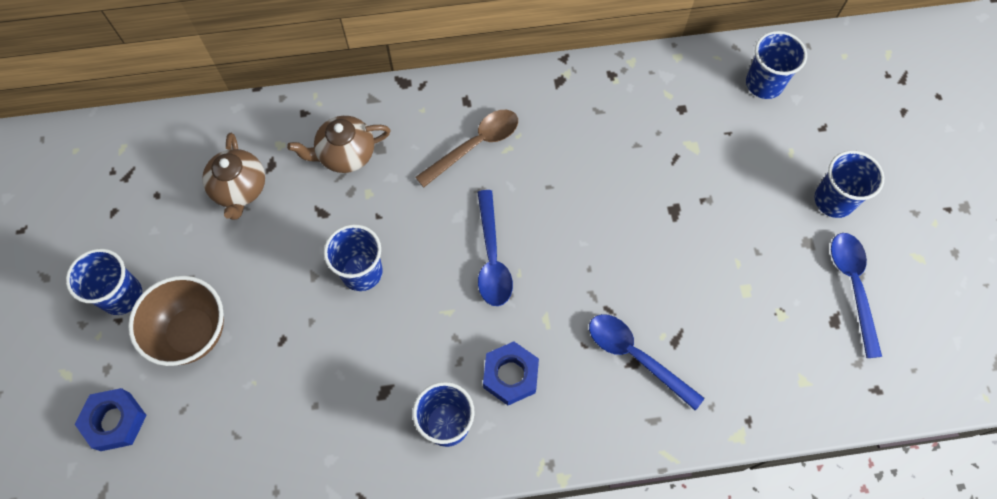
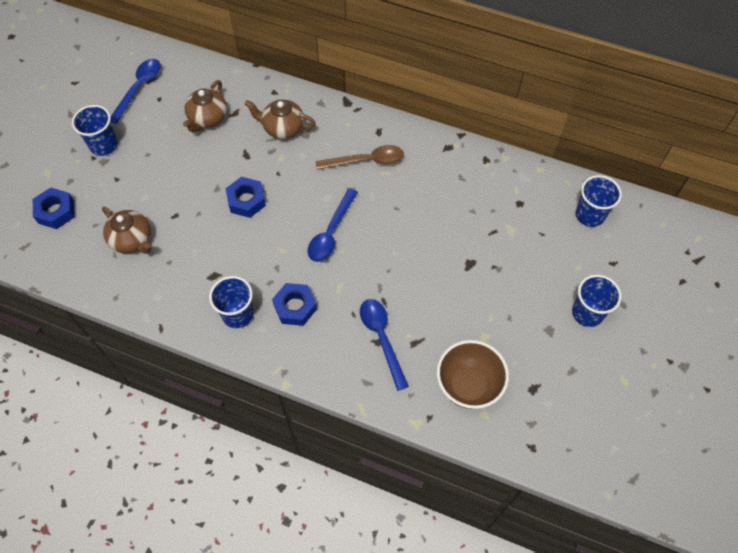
camera: 30 degrees right, 5 degrees down
brown bowl [128,276,224,366] -> brown bowl moved to [437,340,509,409]
blue cup [324,224,383,291] -> blue nut [226,177,266,218]
blue spoon [831,233,882,358] -> blue spoon moved to [111,59,161,124]
none -> brown teapot [102,207,151,254]

